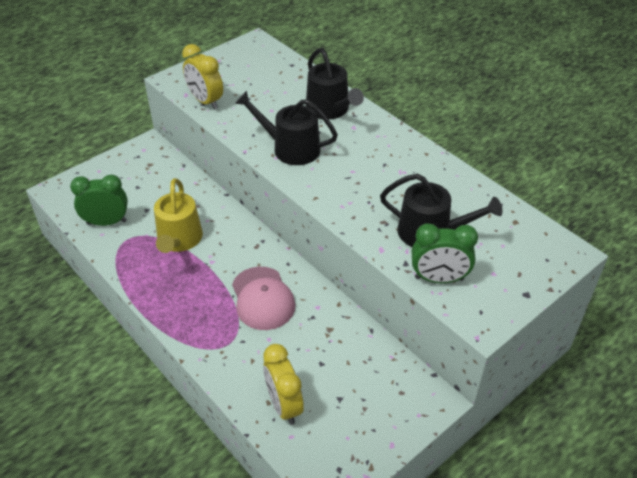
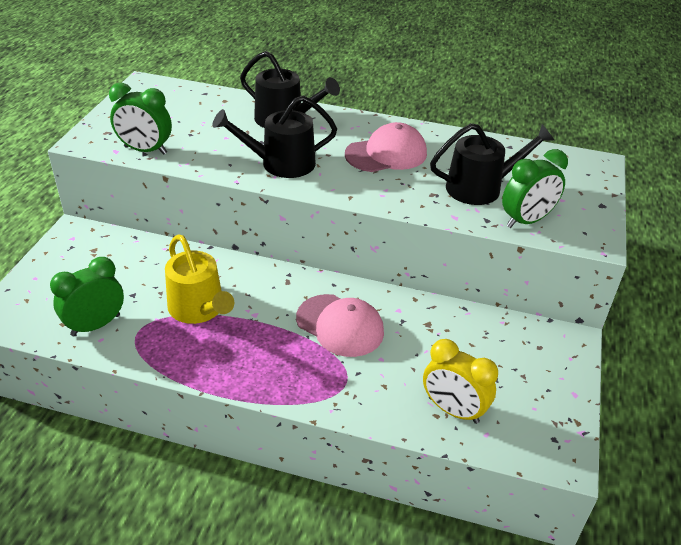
camera: 35 degrees left, 5 degrees down
yellow clock [182,44,223,109] -> green clock [109,83,172,155]
none -> pink cap [345,122,427,172]

